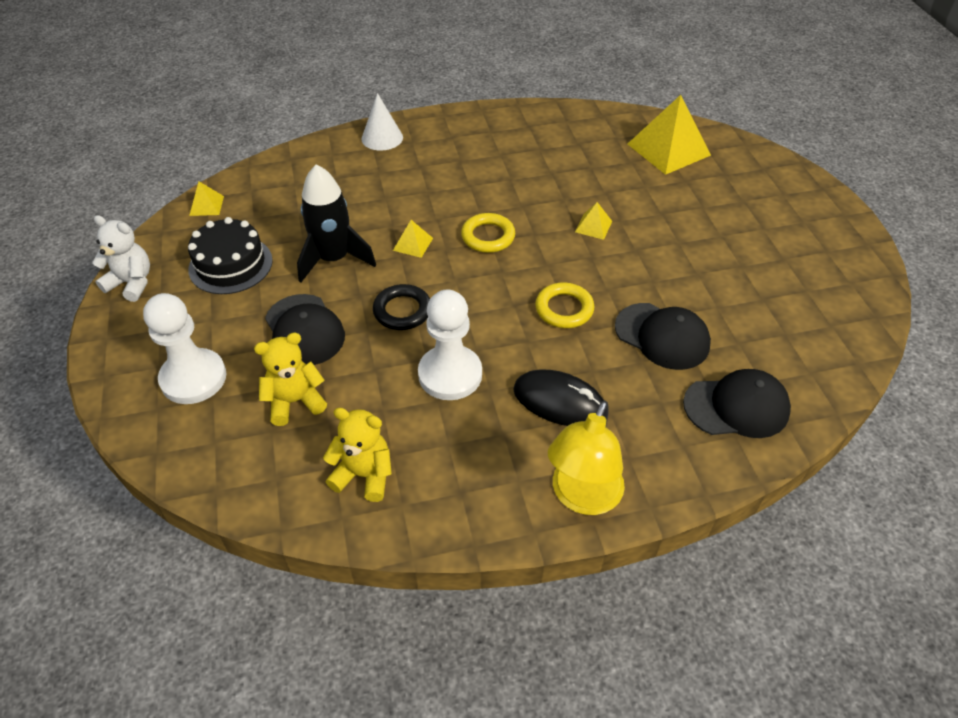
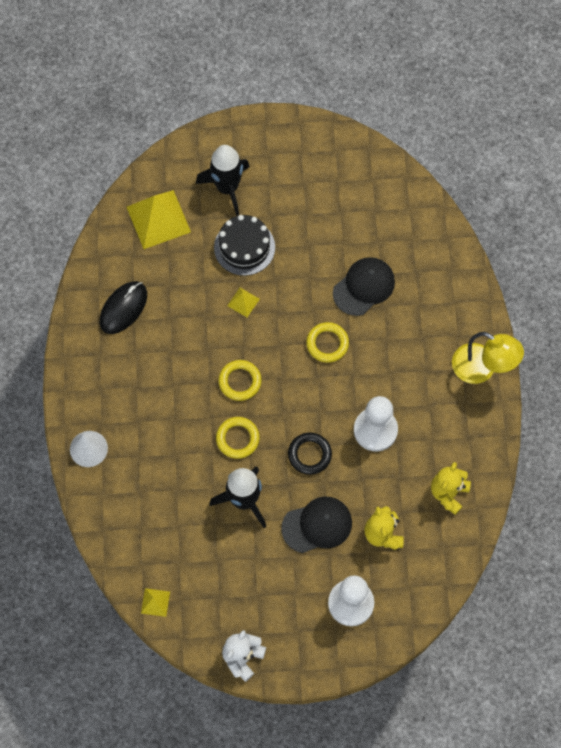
camera: 80 degrees left, 20 degrees up
black cake [188,217,273,294] -> black cake moved to [214,215,275,276]
yellow pyramid [393,220,433,258] -> yellow ring [216,417,260,459]
black mouse [513,370,604,426] -> black mouse moved to [100,281,147,334]
black cap [683,369,791,438] -> none
none -> black rocket [196,145,250,216]

